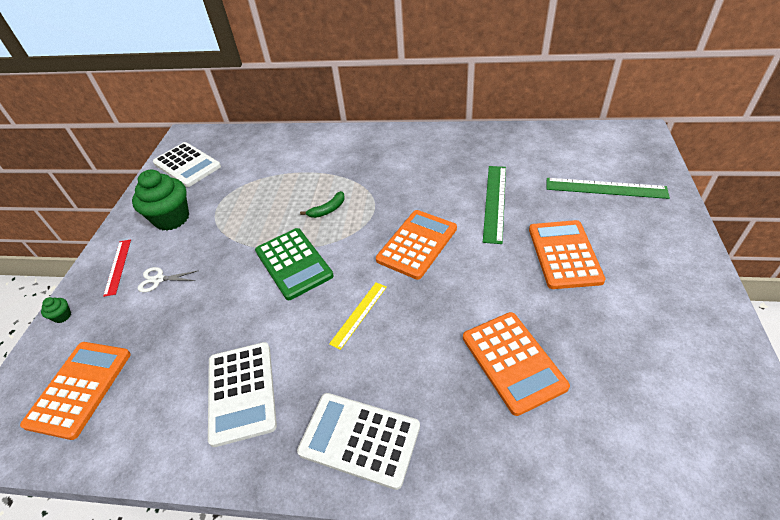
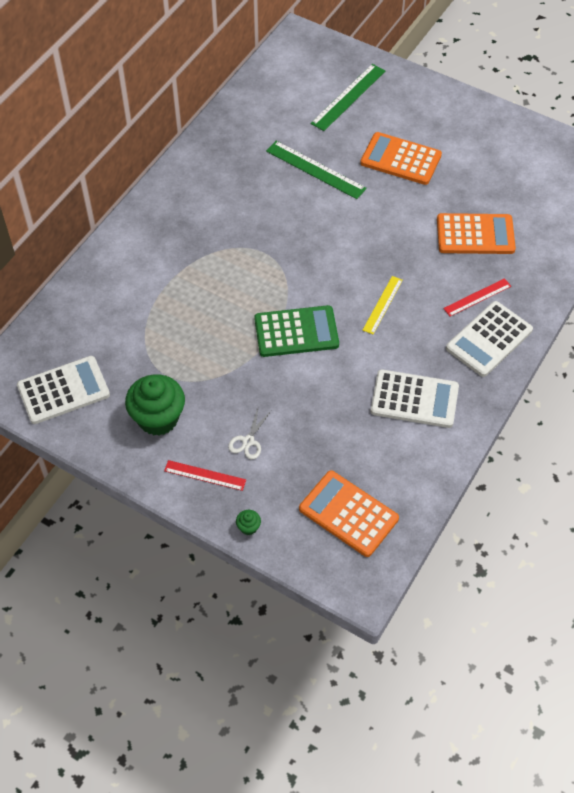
camera: 70 degrees left, 10 degrees up
green banana [300,191,345,218] -> none
yellow ruler [329,282,387,350] -> yellow ruler turned 60 degrees clockwise [363,276,403,334]
orange calculator [376,210,457,280] -> none
none -> red ruler [443,278,511,316]

